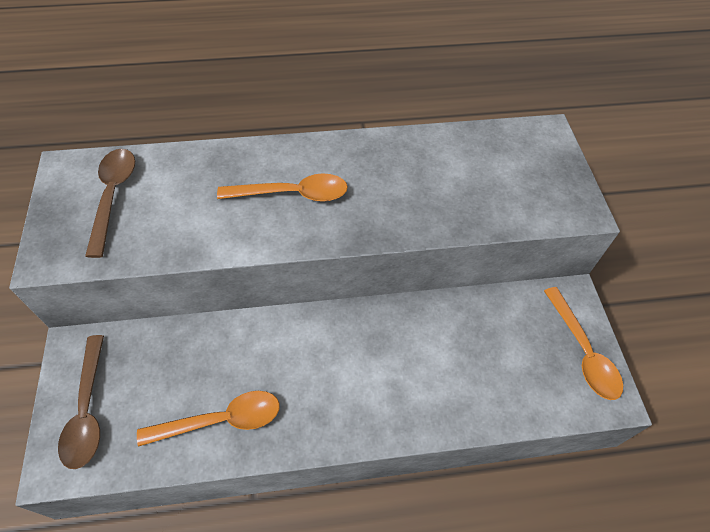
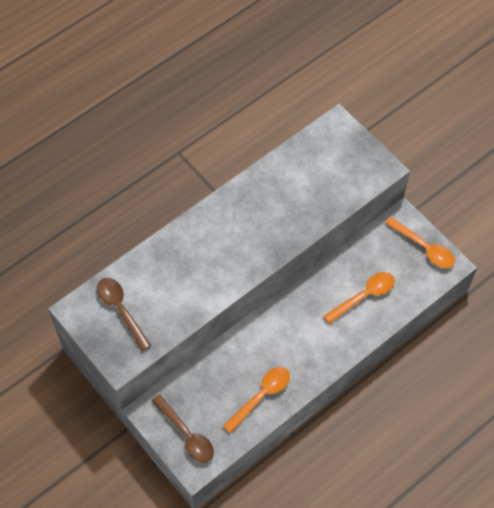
camera: 30 degrees left, 5 degrees up
orange spoon [217,173,348,202] -> orange spoon moved to [323,272,395,324]

